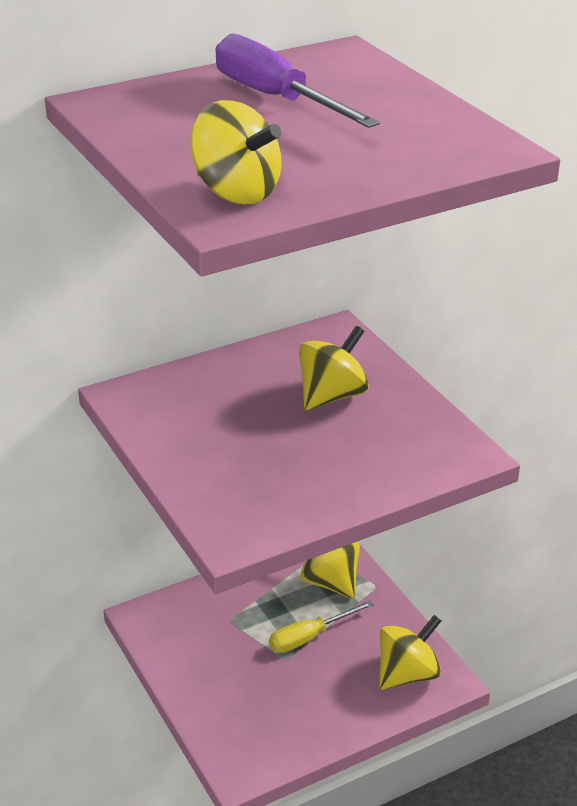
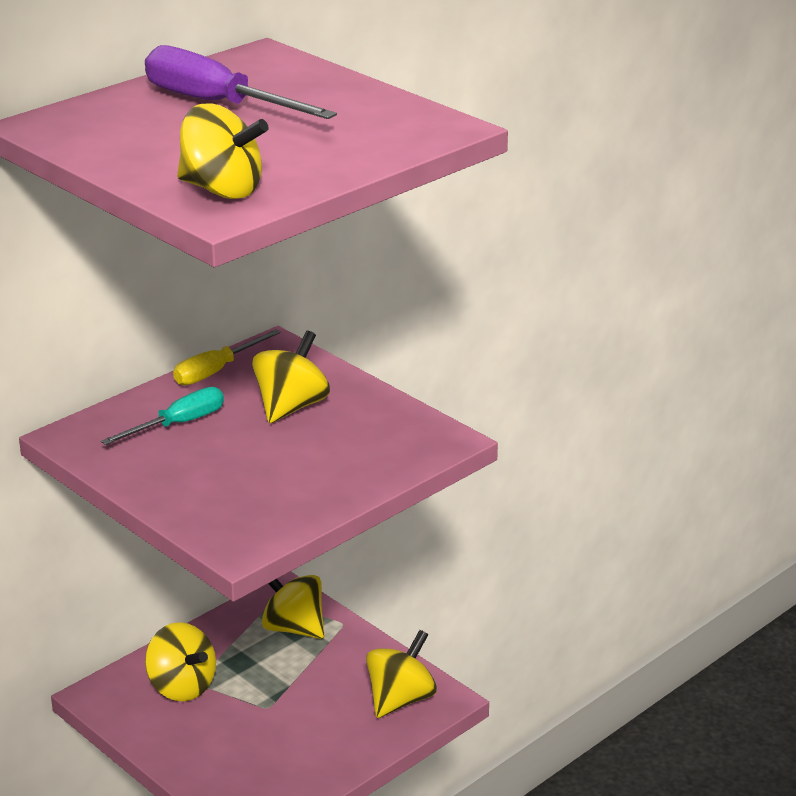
camera: 15 degrees left, 5 degrees down
yellow screwdriver [269,600,374,653] -> yellow screwdriver moved to [173,329,281,385]
none -> turquoise screwdriver [101,387,224,445]
none -> yellow spinning top [145,622,216,701]

